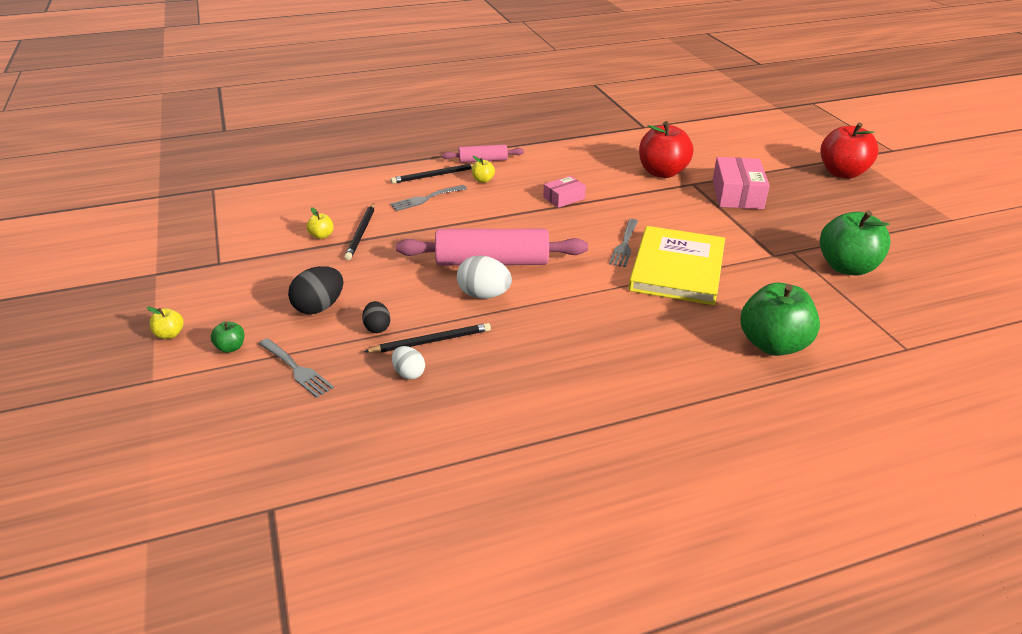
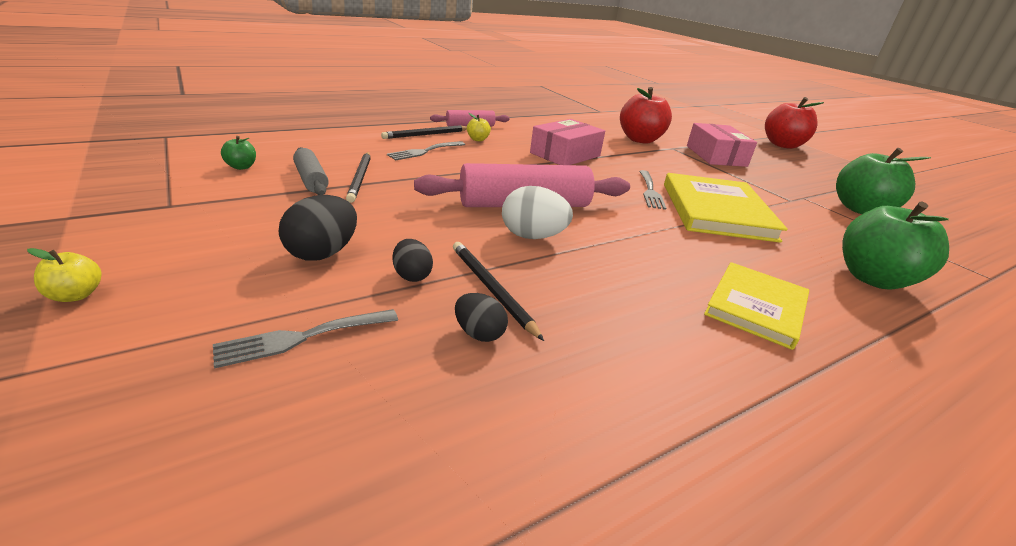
camera: 15 degrees left, 5 degrees down
green apple [211,321,244,353] -> green apple moved to [221,136,256,170]
grey fork [259,338,334,398] -> grey fork turned 120 degrees clockwise [213,309,398,369]
yellow apple [307,207,334,239] -> grey rolling pin [293,147,329,195]
black pencil [364,323,491,353] -> black pencil turned 90 degrees counterclockwise [453,242,544,341]
white egg [392,346,425,379] -> black egg [455,293,508,342]
pink box [543,176,586,208] -> pink box [530,119,605,165], size x1.74
none -> yellow book [704,262,809,350]

